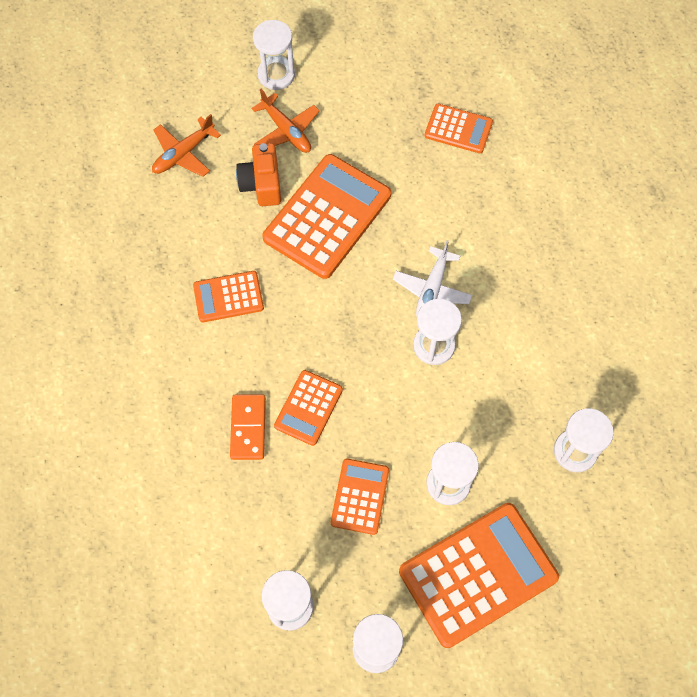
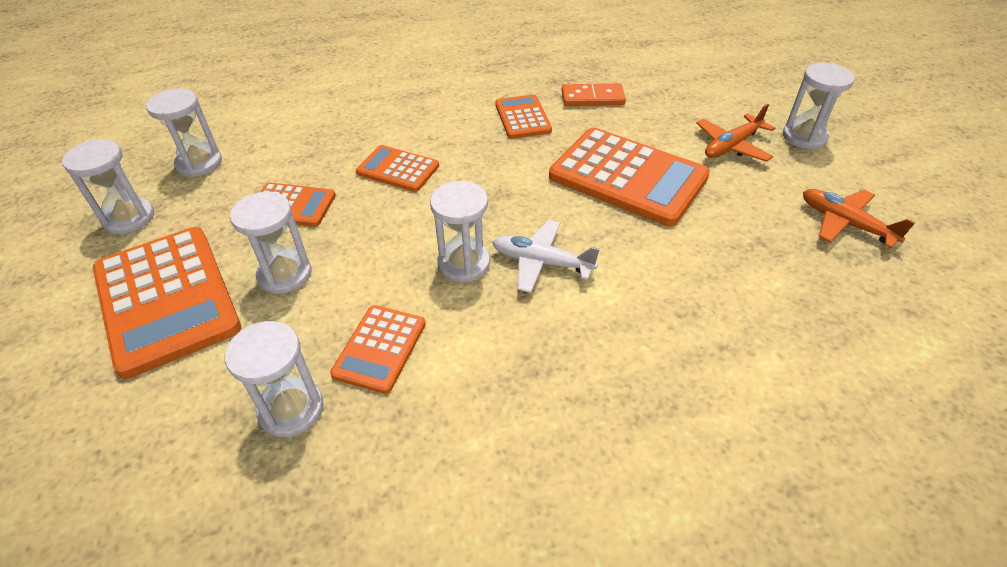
camera: 90 degrees right, 20 degrees down
orange plane [152,114,221,177] -> orange plane moved to [803,189,915,248]
orange domino [230,394,266,460] -> orange domino moved to [562,83,626,106]
orange camera [236,143,281,206] -> none
orange calculator [425,104,493,153] -> orange calculator moved to [330,305,426,394]

